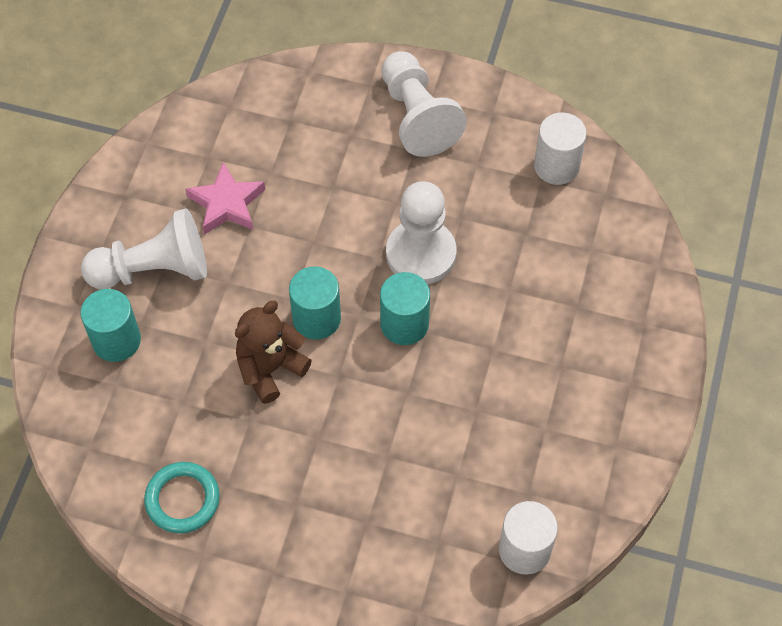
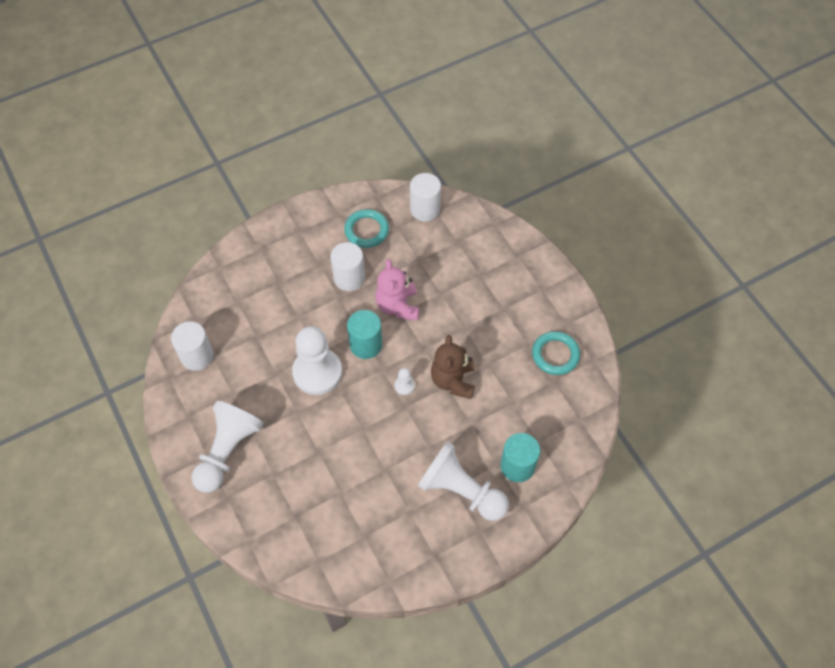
camera: 135 degrees left, 0 degrees up
pink star [185,162,265,235] -> none
brown teddy bear [235,300,312,404] -> brown teddy bear turned 90 degrees clockwise [431,335,475,399]
turquoise cylinder [289,267,341,340] -> white pawn [395,368,415,395]
none -> white cylinder [330,242,365,291]
none -> turquoise ring [344,209,389,248]
none -> pink teddy bear [375,259,419,320]

